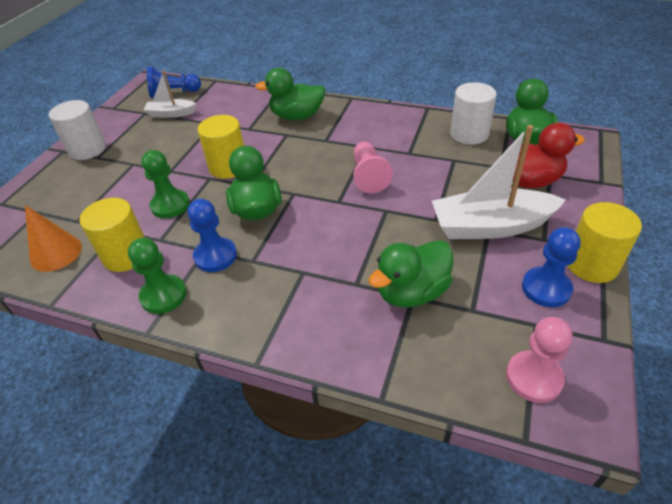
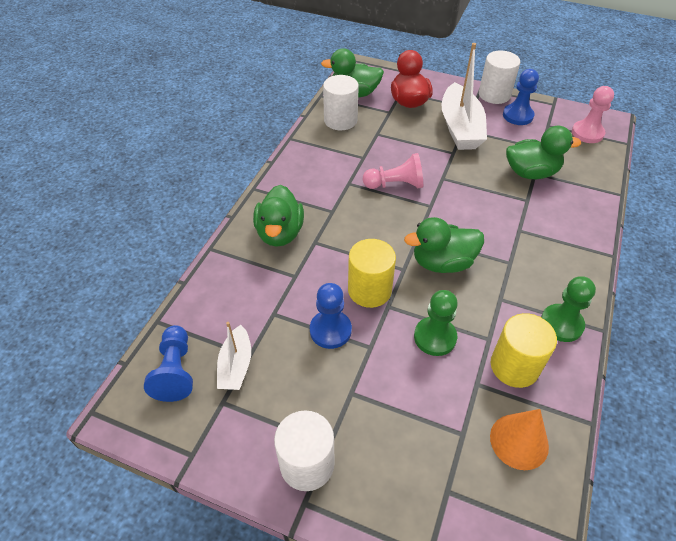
camera: 90 degrees left, 5 degrees up
blue pawn [187,199,237,272] -> blue pawn moved to [310,283,352,349]
green duck [369,240,453,308] -> green duck turned 60 degrees counterclockwise [506,126,581,179]
yellow cylinder [567,202,642,283] -> white cylinder [479,51,520,104]

